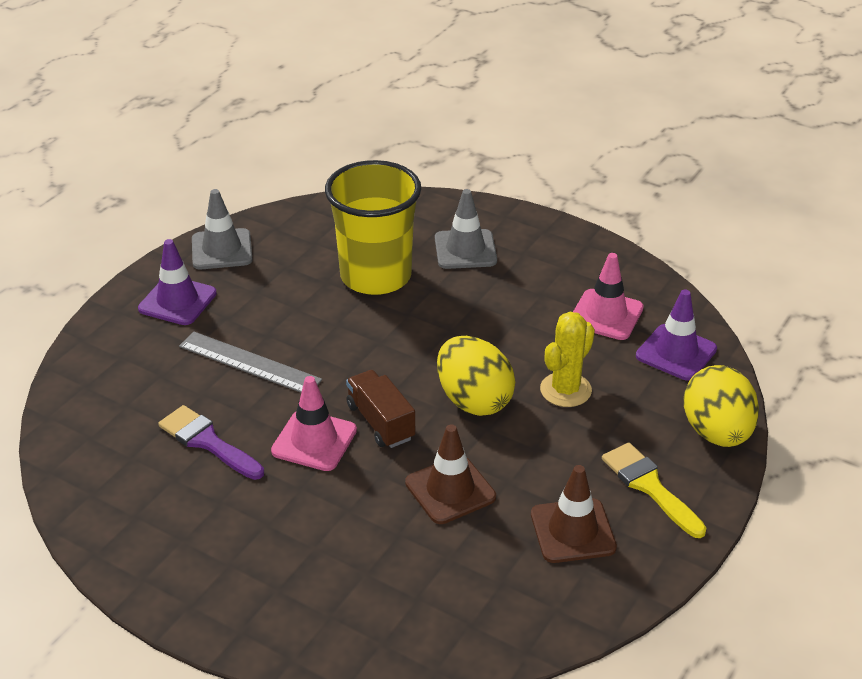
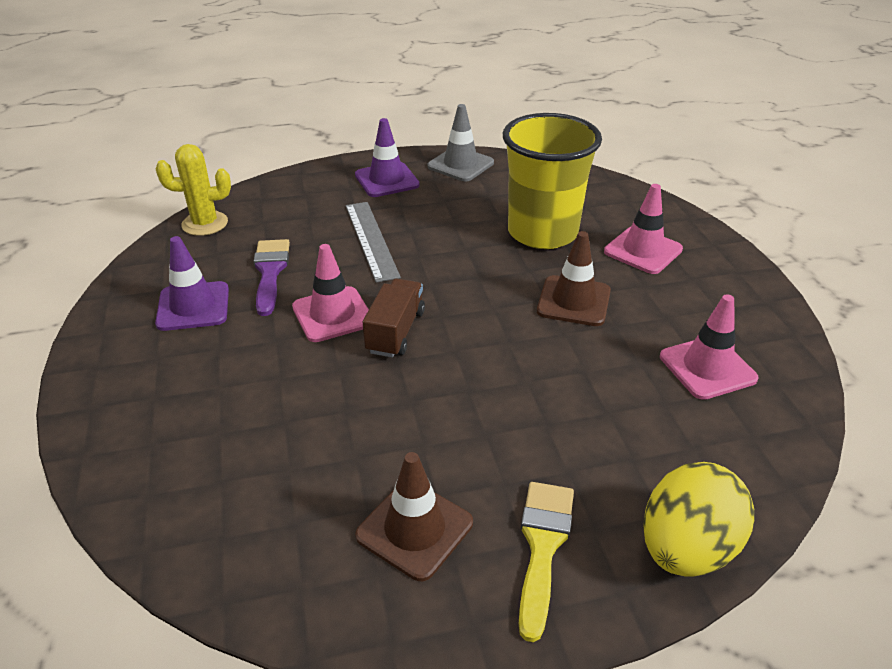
camera: 45 degrees right, 0 degrees up
brown traffic cone [405,424,496,524] -> brown traffic cone moved to [537,231,611,326]
grey traffic cone [435,189,497,269] -> pink traffic cone [604,184,683,274]
yellow egg [437,336,515,416] -> none
yellow cactus [540,312,595,407] -> yellow cactus moved to [156,144,231,236]
purple traffic cone [636,289,717,380] -> purple traffic cone moved to [155,236,229,331]

